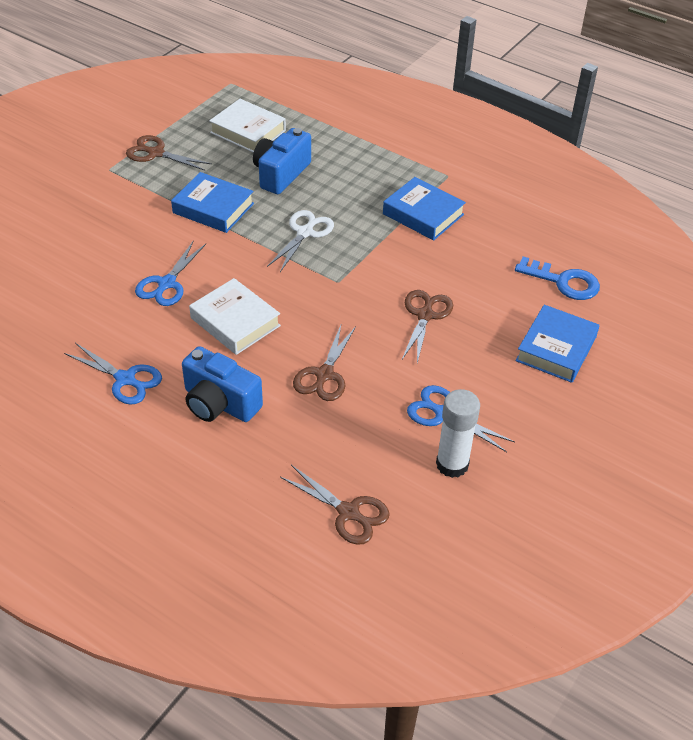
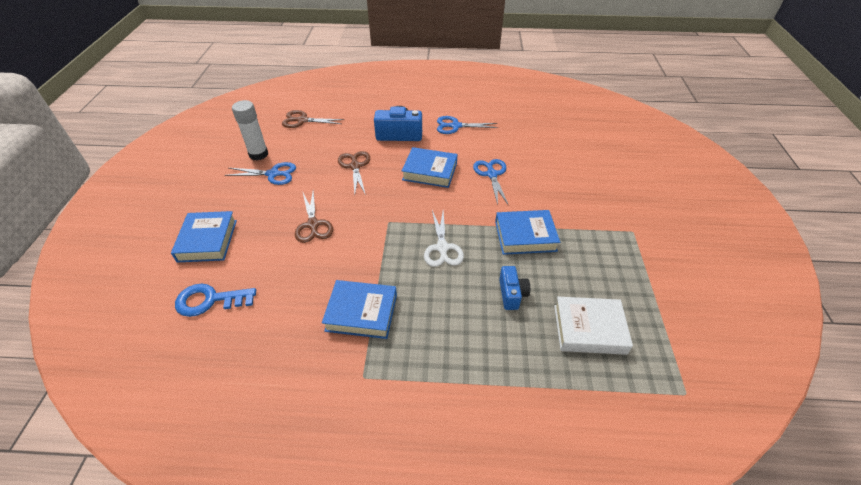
camera: 150 degrees right, 0 degrees up
brown scissors [126,135,212,171] -> none
white book [189,278,281,355] -> blue book [402,147,457,188]
blue camera [253,128,311,194] -> blue camera [499,266,530,310], size x0.62

